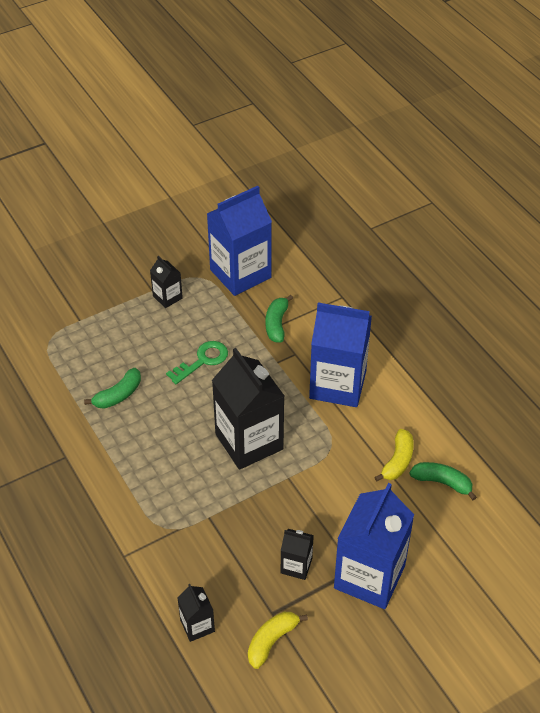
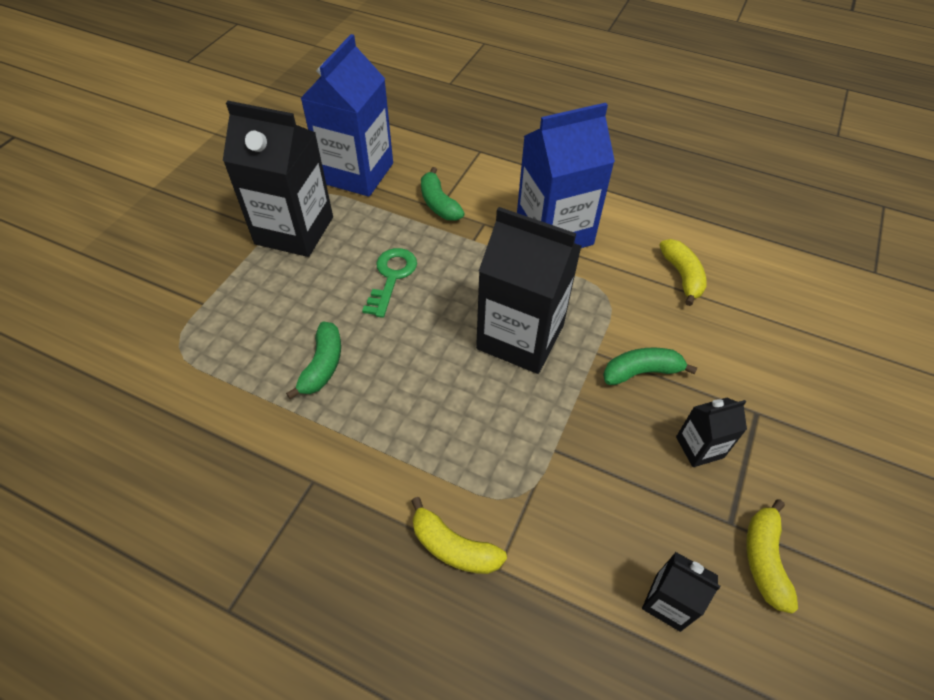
camera: 35 degrees left, 5 degrees up
black carton [150,256,183,308] -> black carton [223,101,333,257], size x2.12
blue carton [334,483,414,609] -> none
green banana [409,462,477,500] -> green banana moved to [603,348,697,385]
none -> yellow banana [411,497,507,574]

